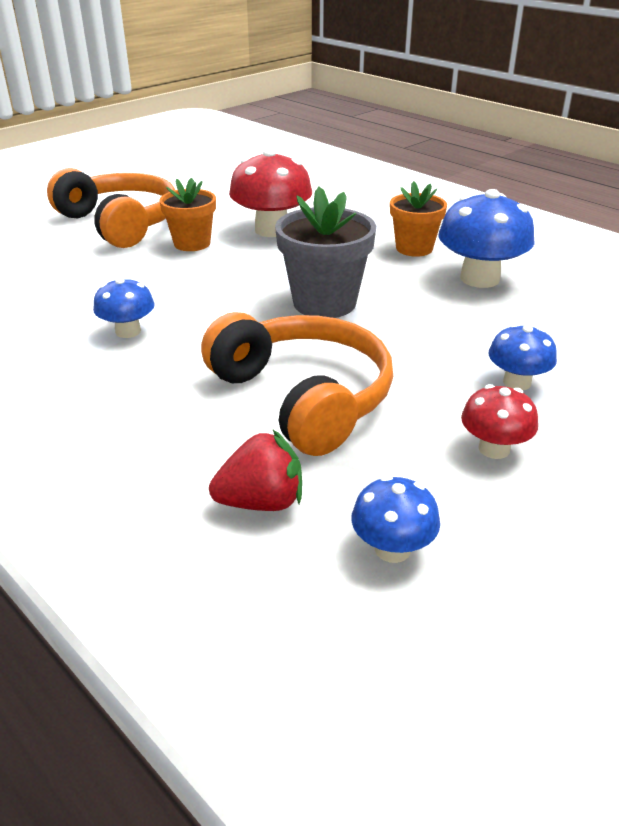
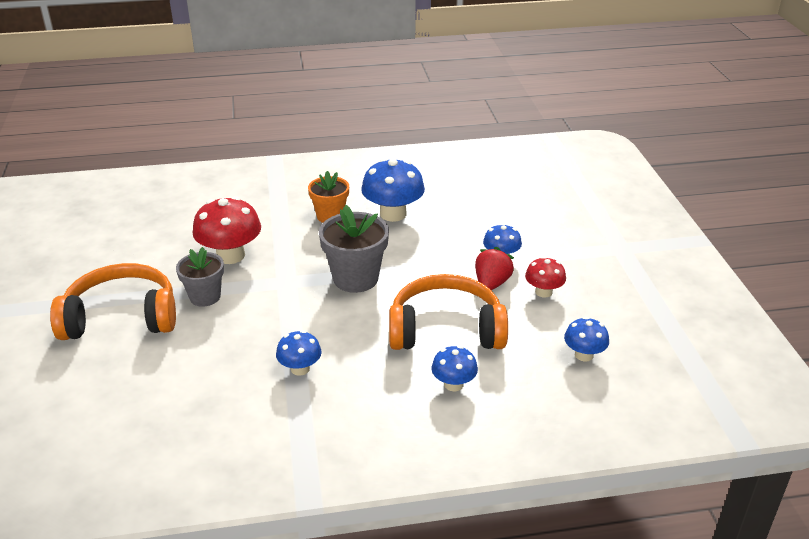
camera: 55 degrees left, 0 degrees up
orange flower pot [159,178,216,251] -> grey flower pot [176,247,224,307]
red strawberry [209,430,302,511] -> red strawberry moved to [475,247,514,290]
none -> blue mushroom [432,346,478,391]

